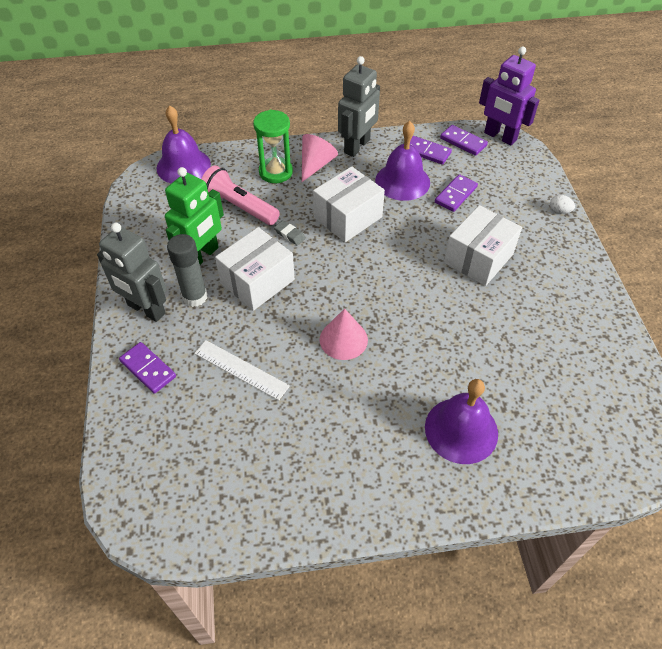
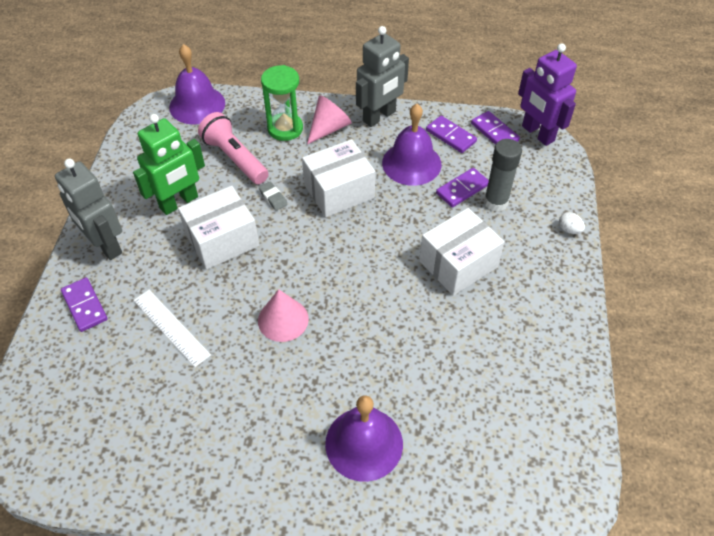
camera: 15 degrees right, 0 degrees up
grey glue stick [167,234,207,307] -> grey glue stick moved to [484,139,522,212]

